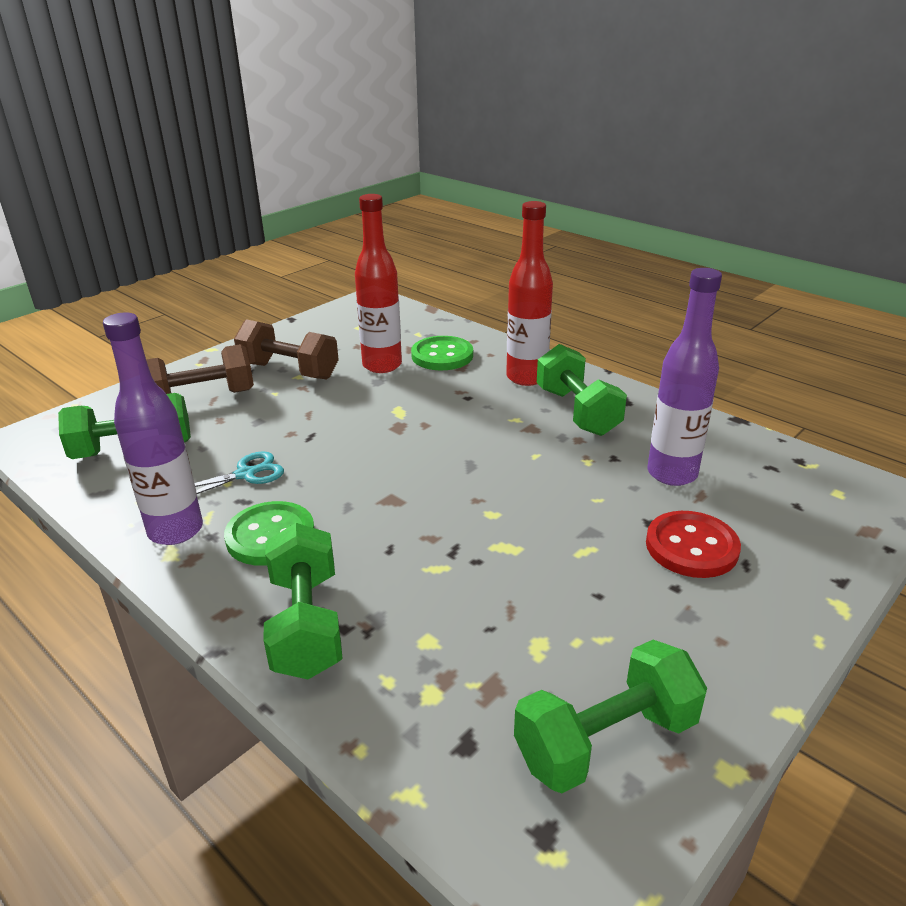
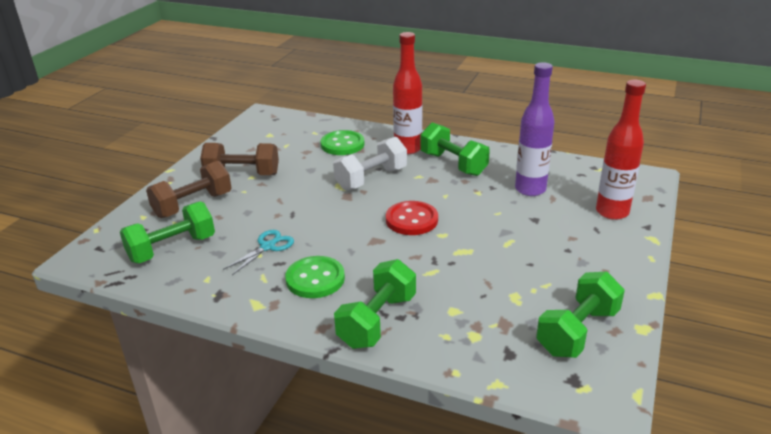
camera: 20 degrees left, 0 degrees up
purple bottle [103,312,203,545] -> none
green dumbbell [263,523,343,679] -> green dumbbell turned 60 degrees clockwise [334,259,416,349]
red bottle [355,194,402,373] -> red bottle moved to [596,80,646,220]
red button [646,511,741,578] -> red button moved to [386,201,438,235]
none -> white dumbbell [333,137,407,190]

